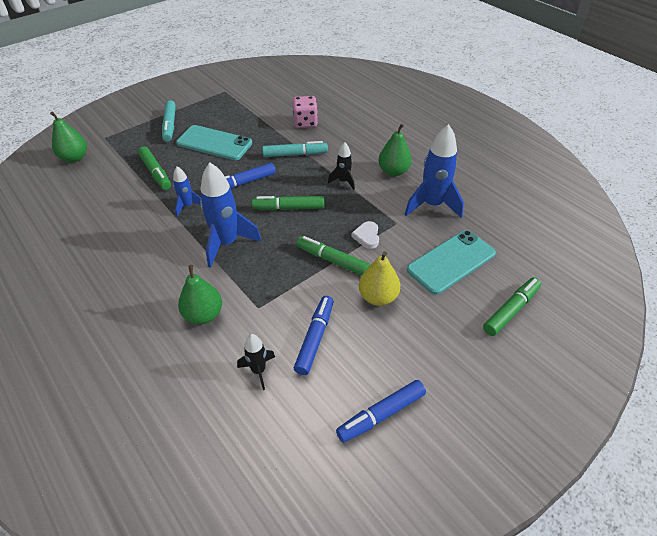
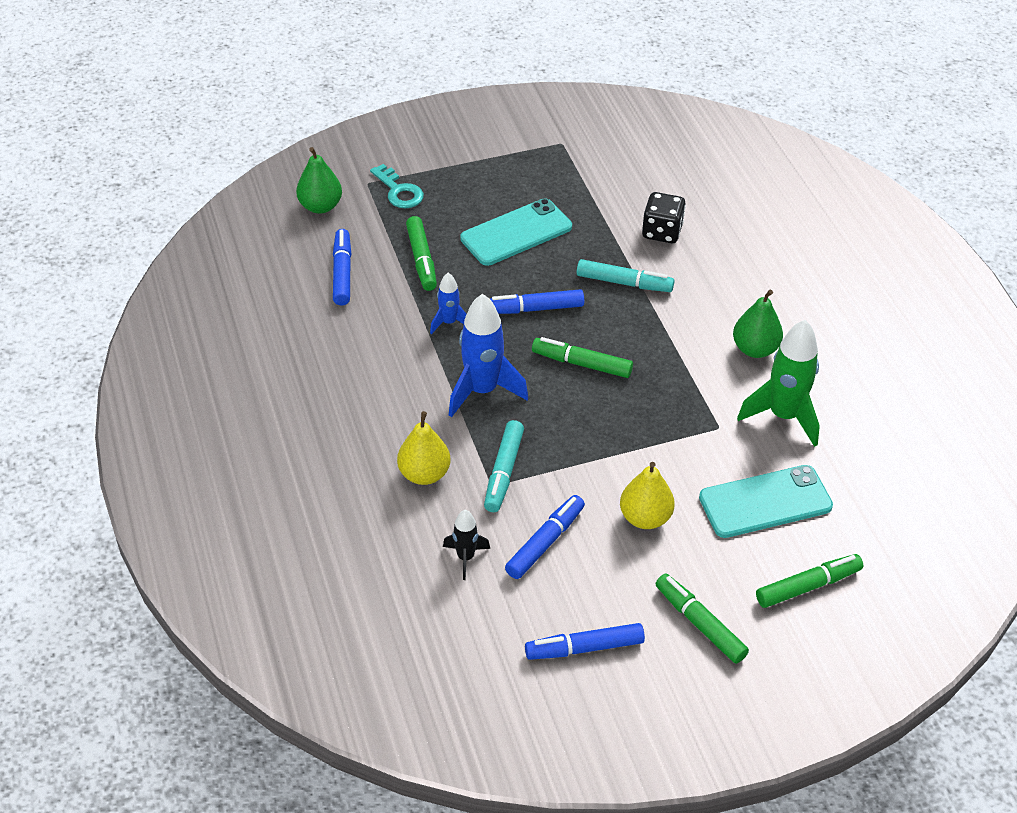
camera: 20 degrees right, 0 degrees up
turquoise marker [162,100,176,142] -> turquoise marker moved to [484,420,524,512]
turquoise phone [176,125,252,160] -> turquoise phone turned 75 degrees counterclockwise [460,199,572,266]
green pear [178,265,222,324] -> yellow pear [397,411,451,485]
pink dice [292,96,318,128] -> black dice [642,192,686,243]
green marker [296,236,370,275] -> green marker moved to [655,574,749,664]
black rocket [328,142,355,190] -> none
white heart [351,221,379,249] -> none
blue rocket [405,124,464,218] -> green rocket [737,320,820,447]
none -> blue marker [333,229,351,306]
none -> turquoise key [370,164,424,208]

